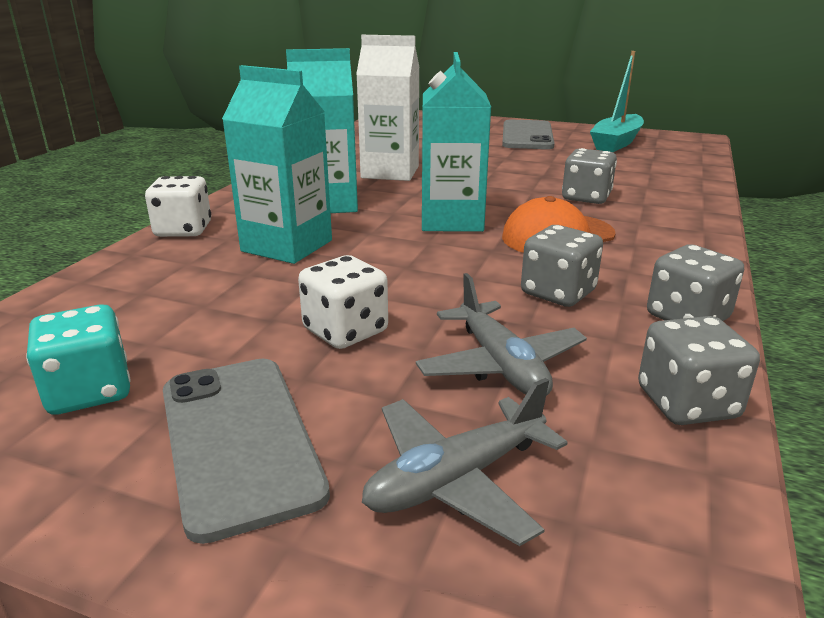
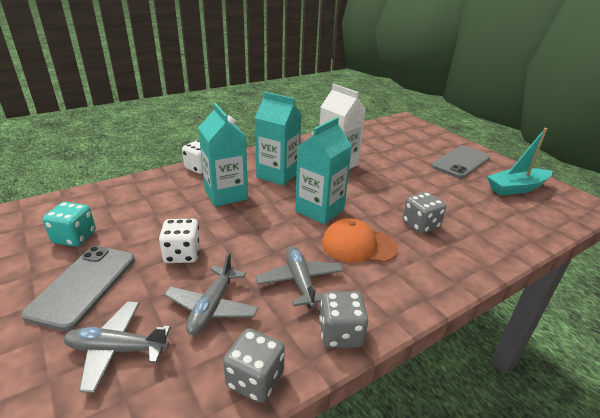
camera: 35 degrees right, 5 degrees up
grey dice [521,225,603,307] -> grey plane [256,246,344,308]

